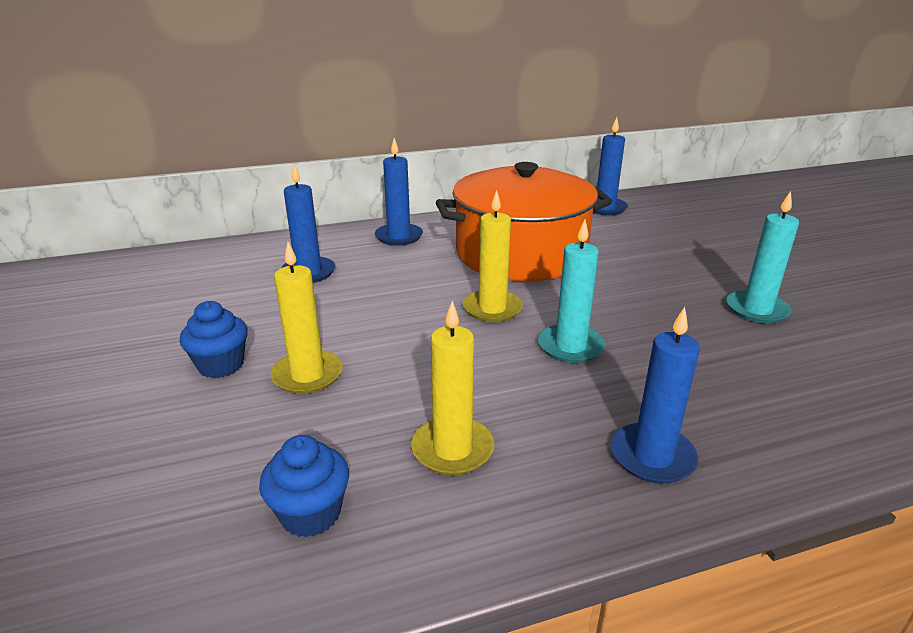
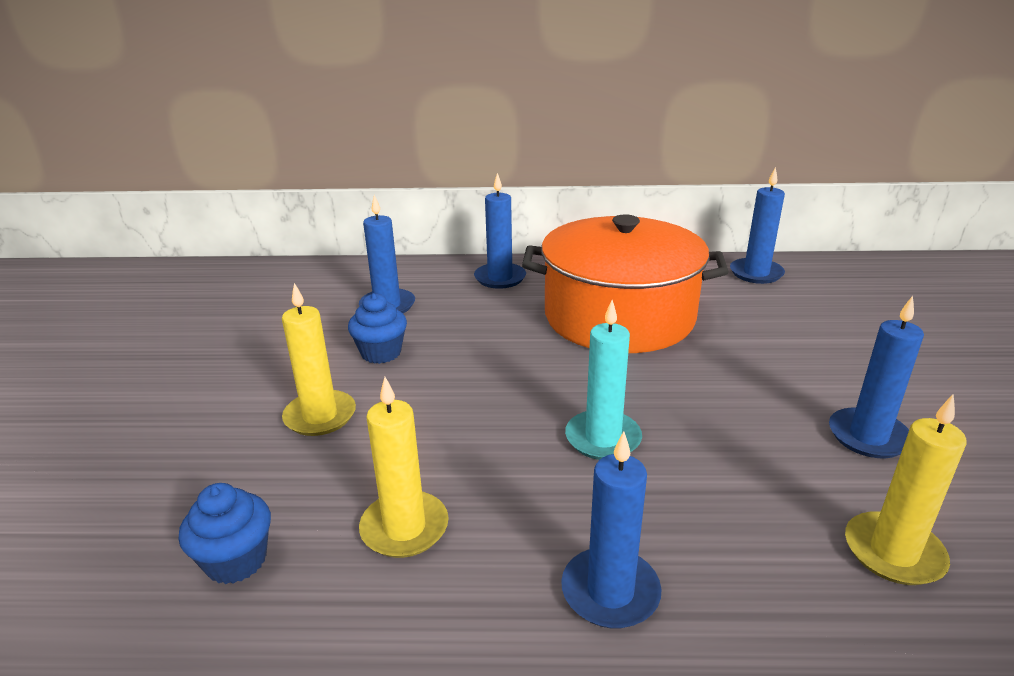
camera: 20 degrees right, 0 degrees up
blue cupcake [180,301,248,378] -> blue cupcake moved to [348,293,407,364]
yellow candle [463,190,523,322] -> yellow candle moved to [845,394,967,585]
turquoise candle [726,191,799,324] -> blue candle [829,296,924,458]

